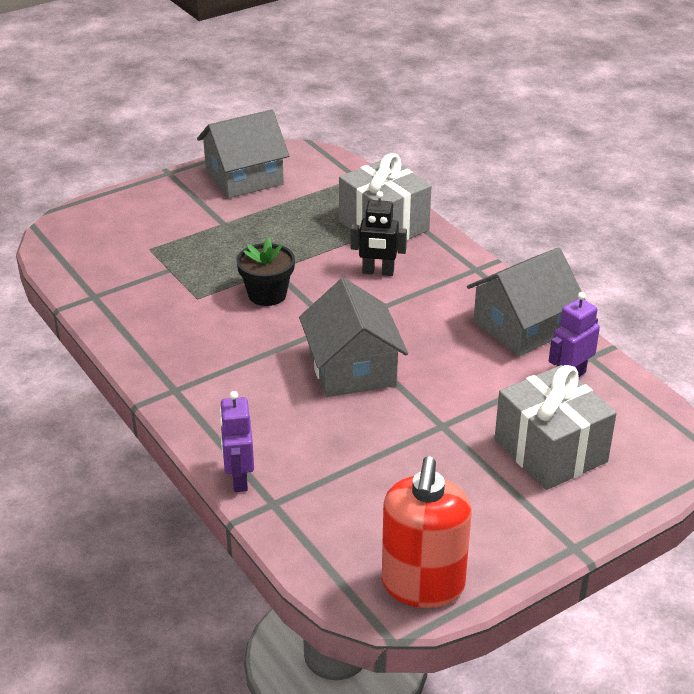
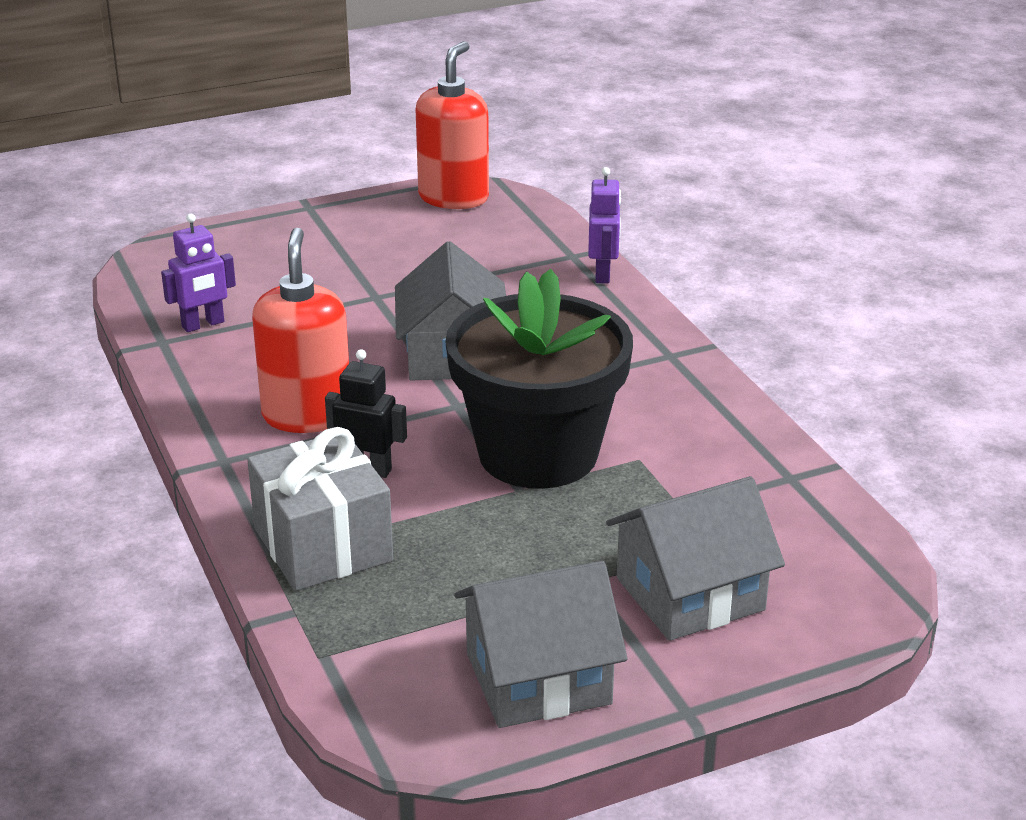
camera: 170 degrees left, 5 degrees down
black flower pot [236,237,295,306] -> black flower pot [445,269,633,489], size x2.16
grey house [467,247,586,357] -> grey house moved to [606,476,785,641]
grey gift [495,365,617,490] -> none
none -> red soap dispenser [252,228,349,433]

